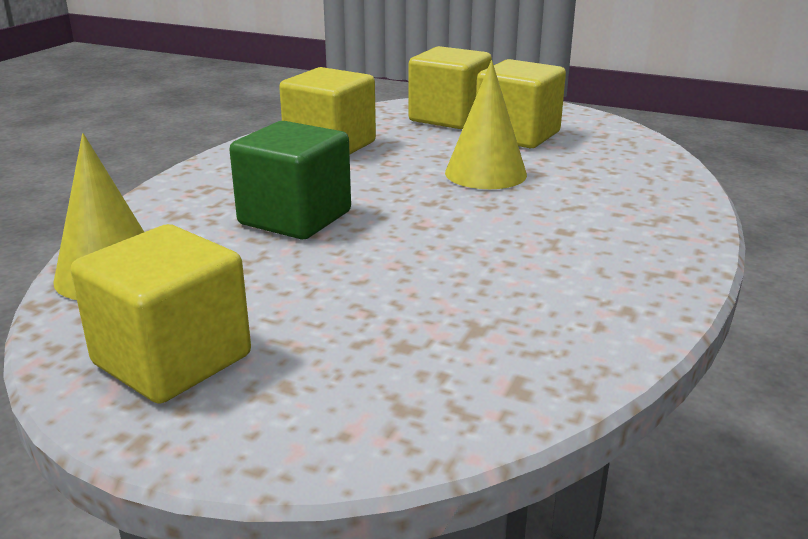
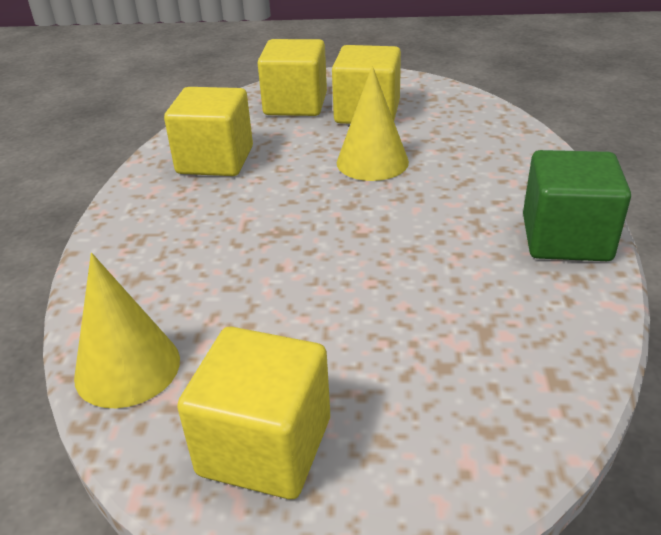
camera: 20 degrees left, 10 degrees up
green cube [229,121,351,239] -> green cube moved to [523,150,631,261]

